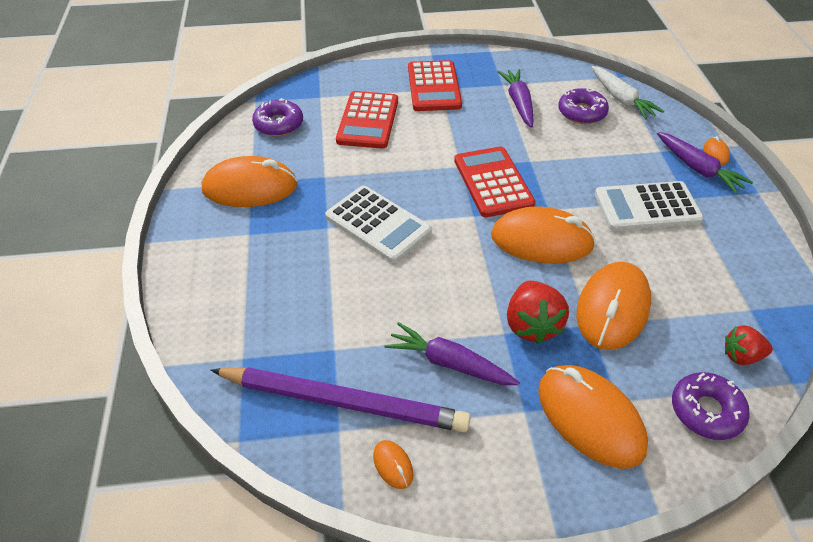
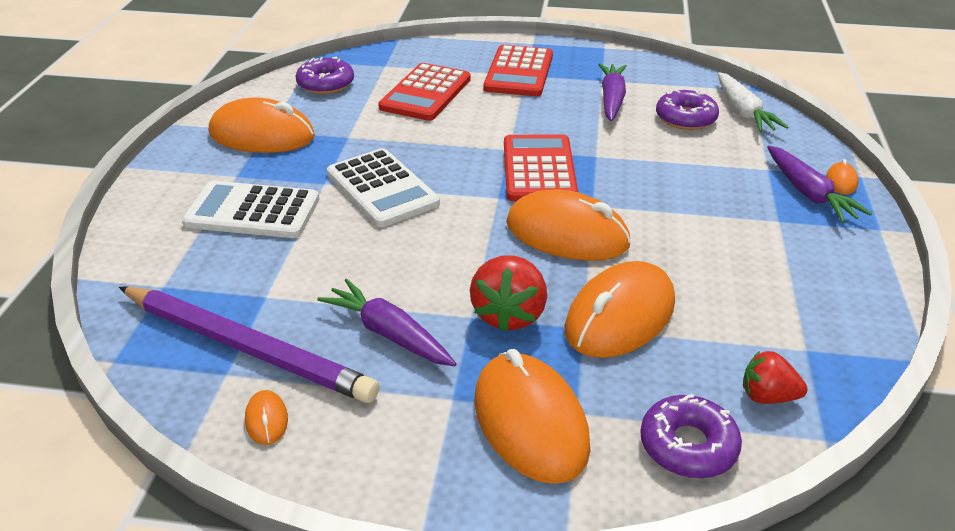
camera: 15 degrees right, 10 degrees down
white calculator [595,181,704,231] -> white calculator moved to [182,181,319,238]

